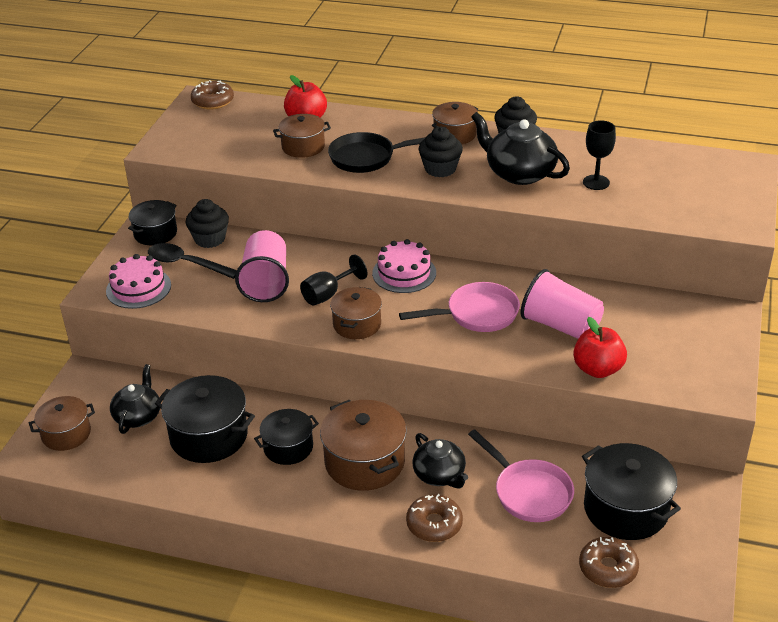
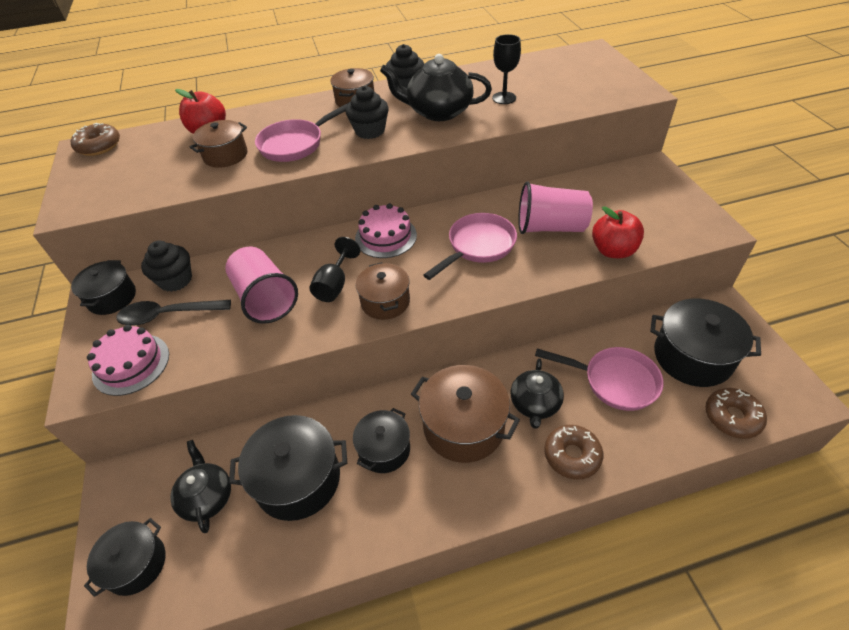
camera: 30 degrees left, 10 degrees up
brown pot [29,396,95,451] -> black pot [84,518,165,597]
black pan [328,132,426,173] -> pink pan [255,103,348,162]
black teapot [413,433,468,489] -> black teapot turned 75 degrees clockwise [510,358,564,429]

